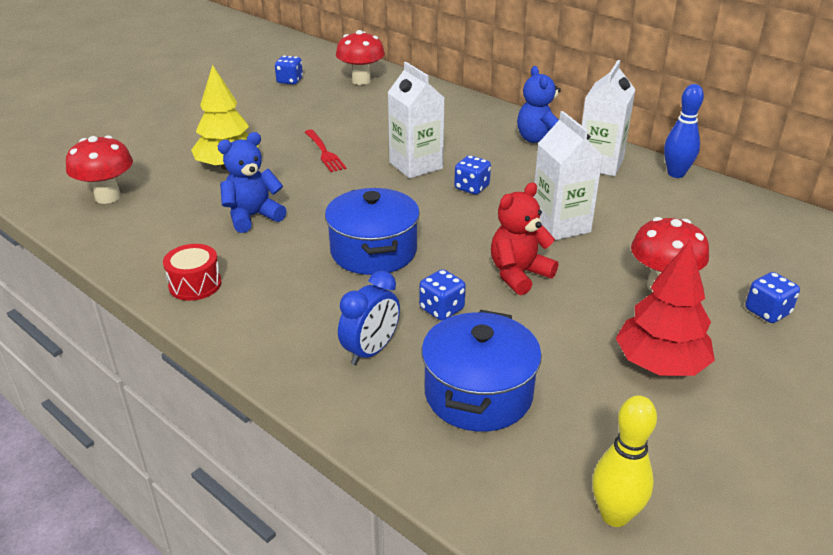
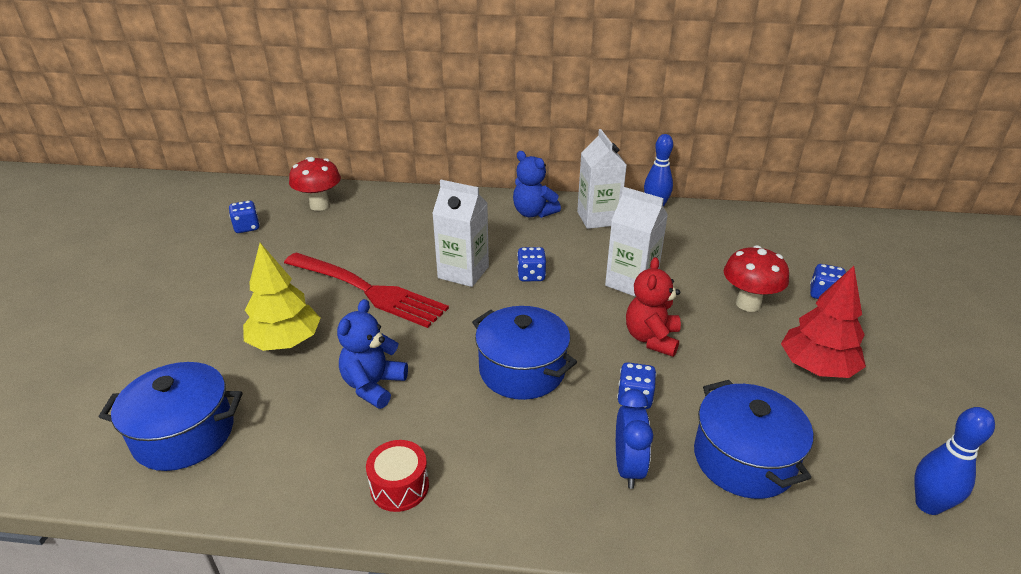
camera: 35 degrees left, 0 degrees up
red mushroom [66,136,133,204] -> blue pot [99,362,242,471]
red fork [305,130,346,172] -> red fork [284,252,449,328], size x2.04
yellow bowling pin [592,395,657,527] -> blue bowling pin [915,407,995,515]

